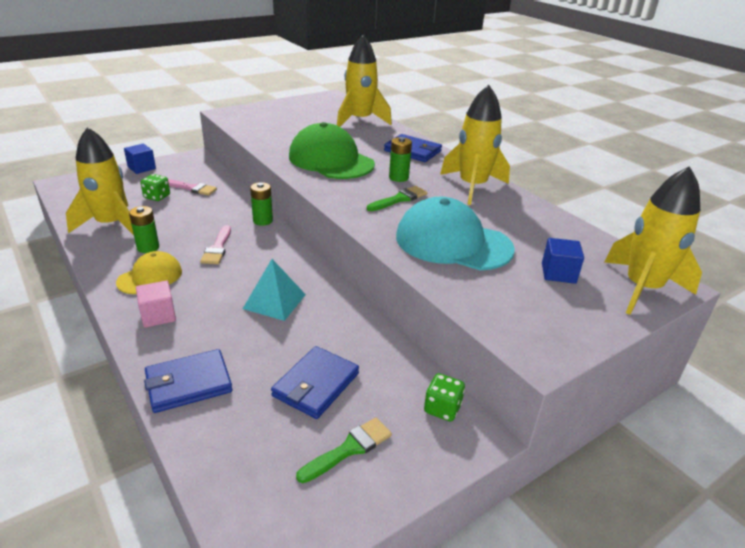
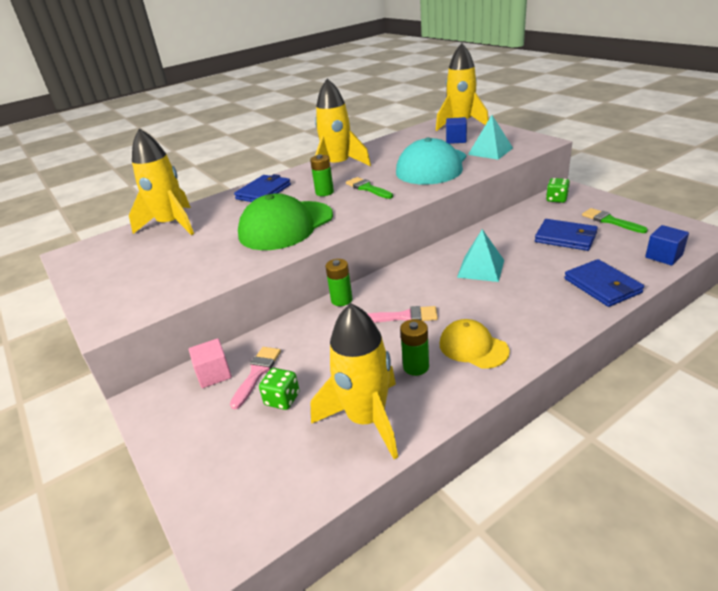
camera: 85 degrees left, 0 degrees up
blue cube [124,144,156,174] -> blue cube moved to [645,225,689,265]
pink cube [136,281,176,328] -> pink cube moved to [189,338,232,388]
none -> turquoise pyramid [468,115,513,160]

